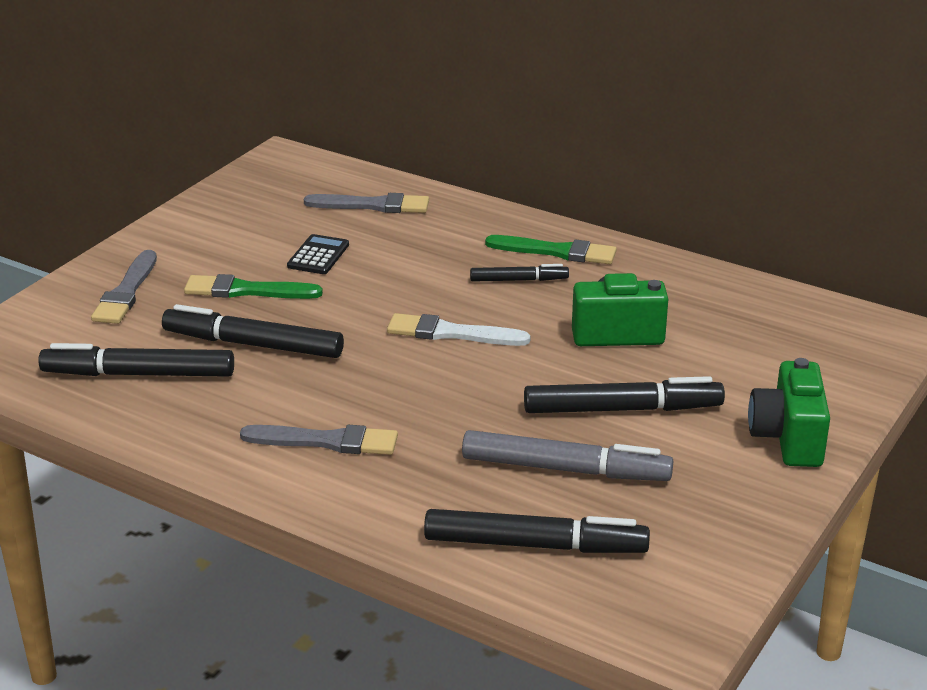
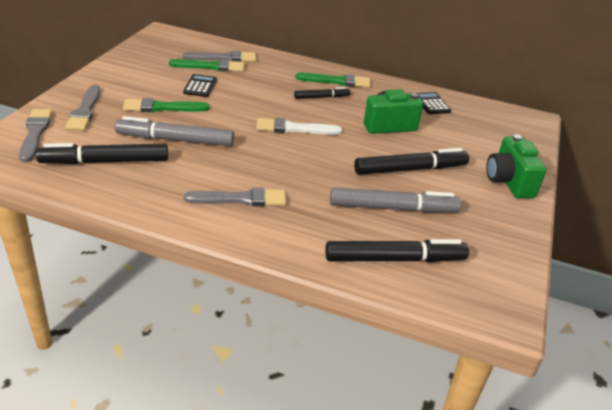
camera: 15 degrees left, 5 degrees up
black marker [162,304,344,358] -> grey marker [115,116,234,146]
none -> grey brush [19,109,52,162]
none -> green brush [169,59,245,72]
none -> black calculator [417,92,451,114]

